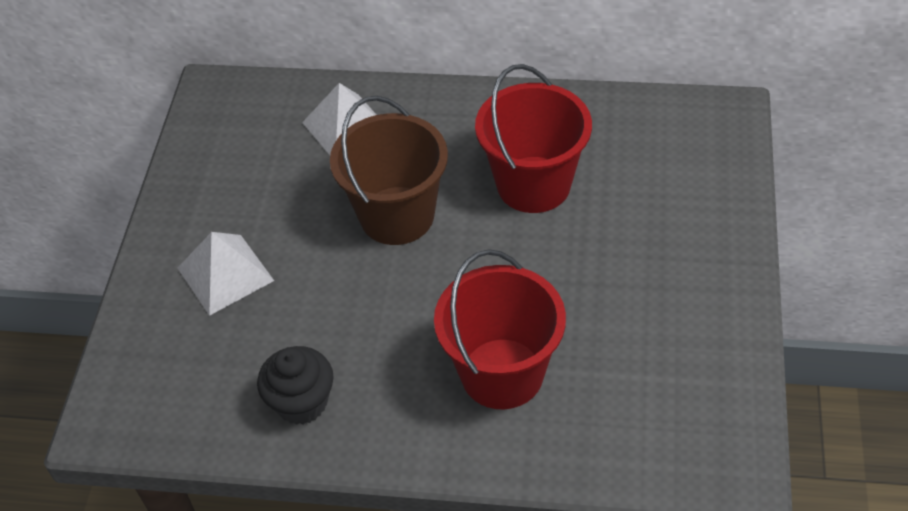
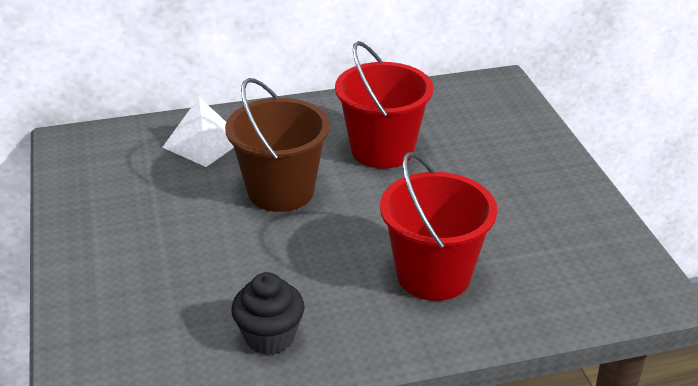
camera: 25 degrees left, 15 degrees down
white pyramid [178,232,274,316] -> none

